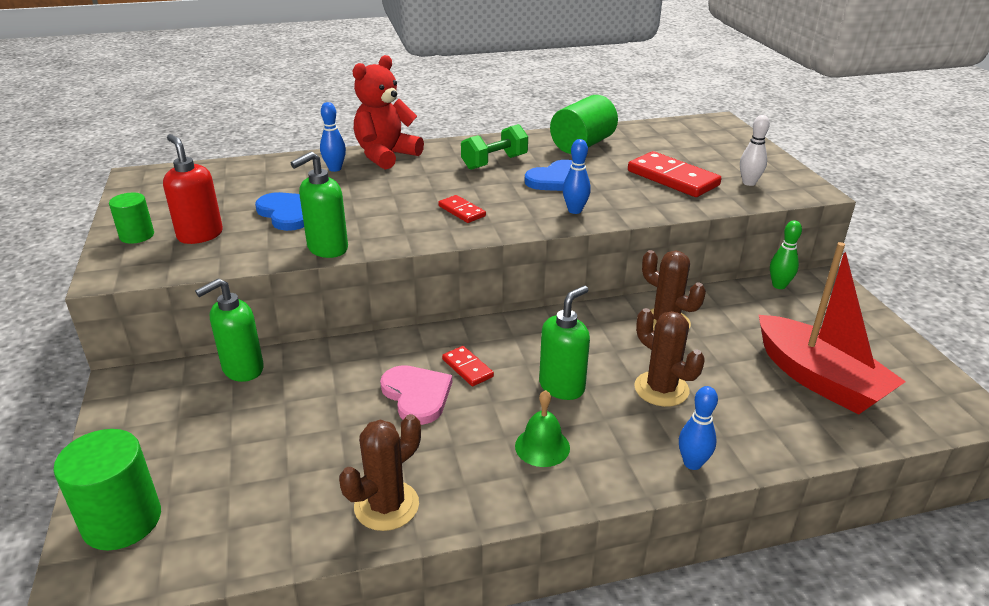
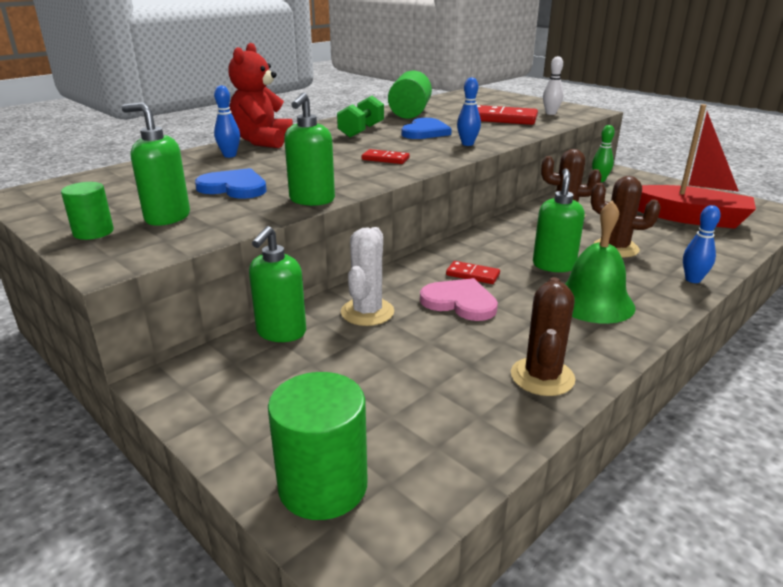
camera: 30 degrees left, 5 degrees down
red soap dispenser [163,134,223,244] -> green soap dispenser [122,102,190,226]
green bell [515,390,570,467] -> green bell [565,200,635,324], size x1.65
none -> white cactus [341,227,394,326]

